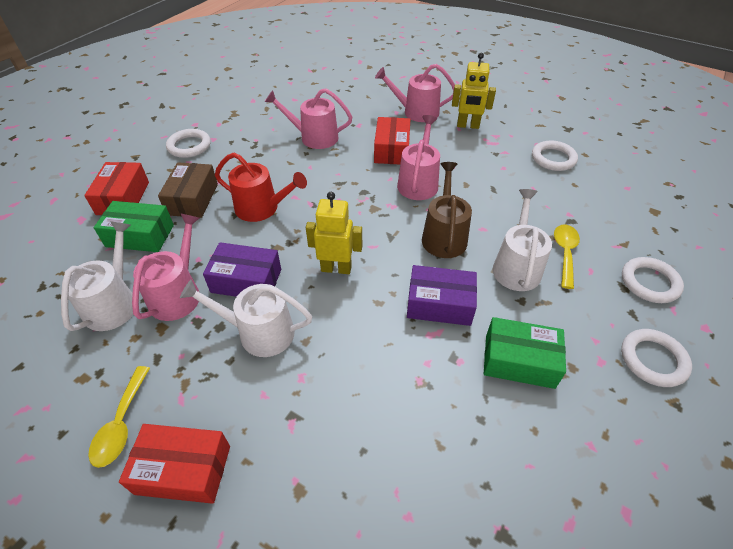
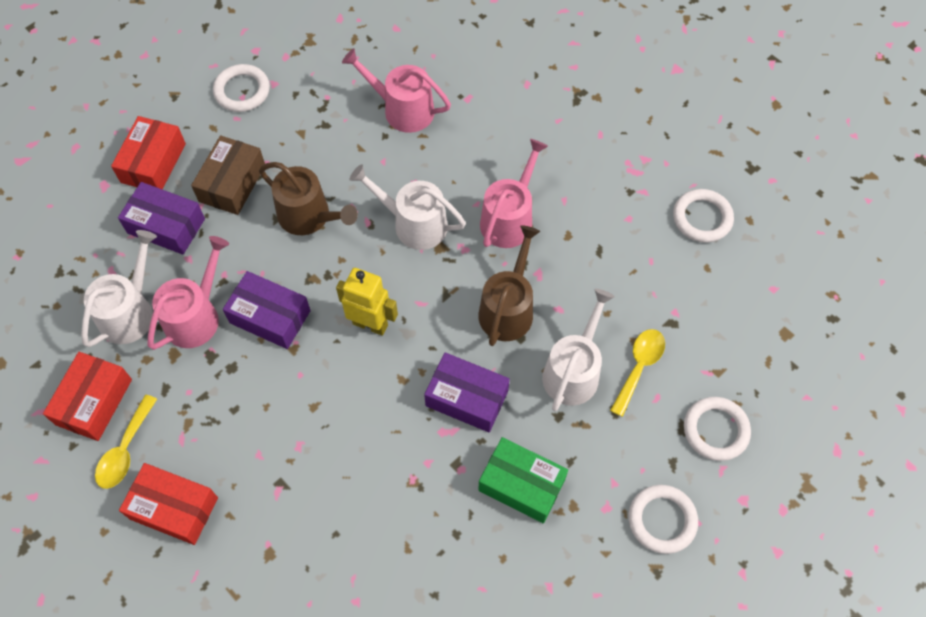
camera: 15 degrees right, 15 degrees up
green box [94,201,174,252] -> purple box [118,182,205,255]
white watering can [180,280,312,357] -> white watering can moved to [349,164,466,250]
red watering can [215,152,307,222] -> brown watering can [259,162,358,235]
red box [374,117,410,165] -> red box moved to [43,352,132,441]
pink watering can [375,64,455,122] -> none
yellow robot [452,53,496,129] -> none

